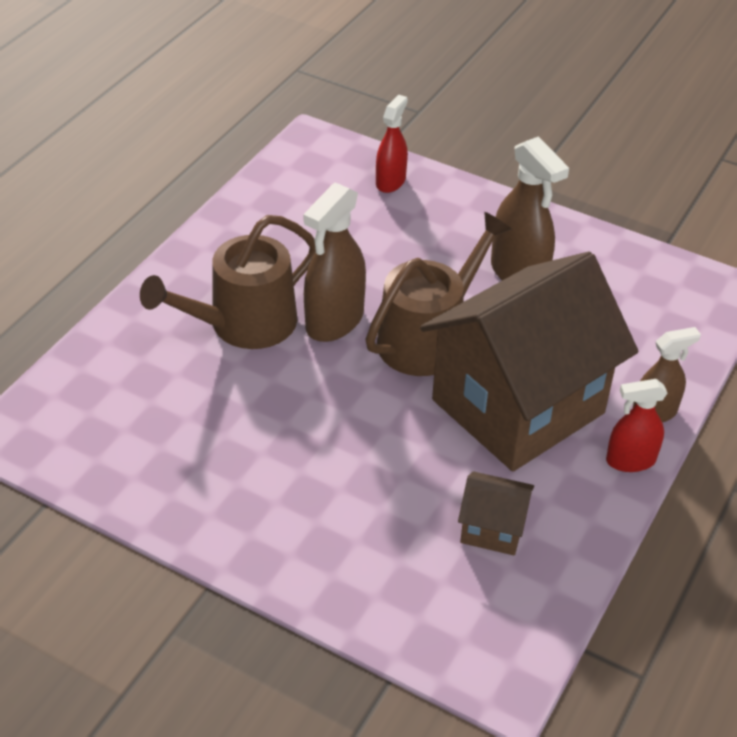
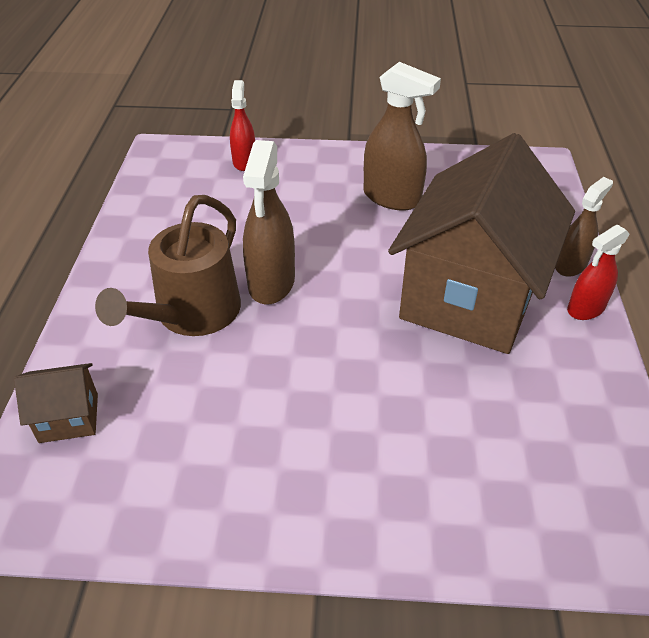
camera: 25 degrees left, 0 degrees up
brown watering can [366,212,511,376] -> none
brown house [458,471,534,555] -> brown house moved to [14,363,98,443]

